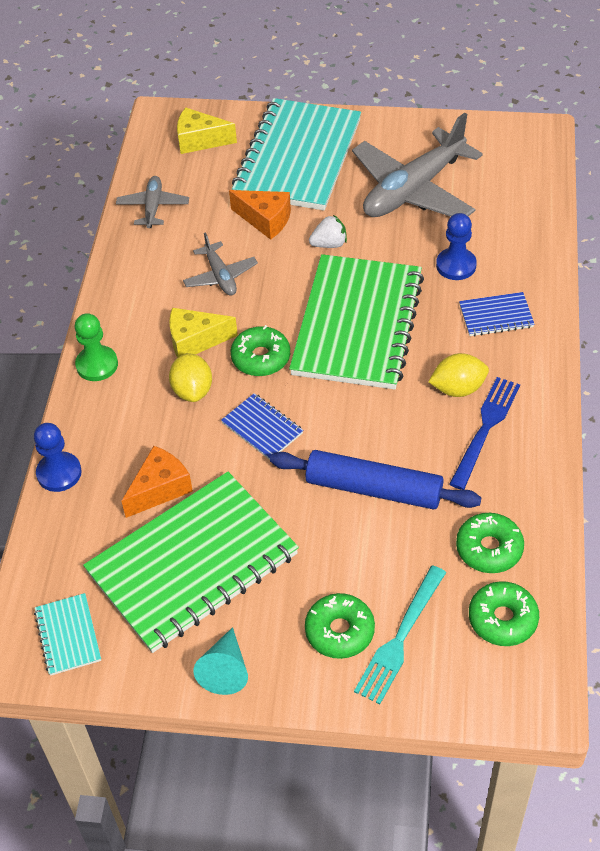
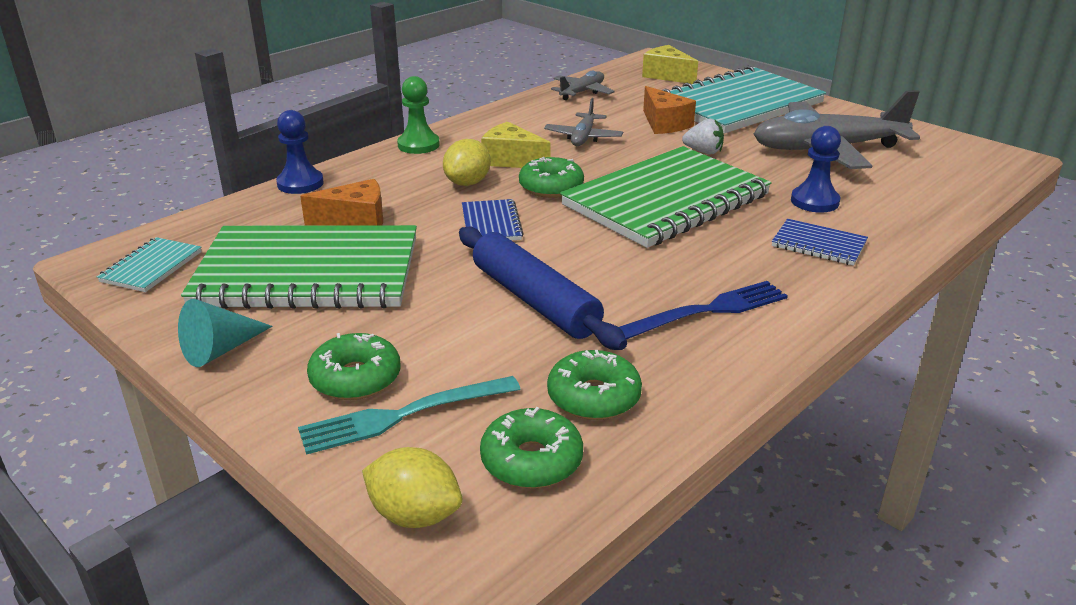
camera: 35 degrees right, 20 degrees down
yellow lemon [428,353,489,397] -> yellow lemon moved to [362,447,462,528]

